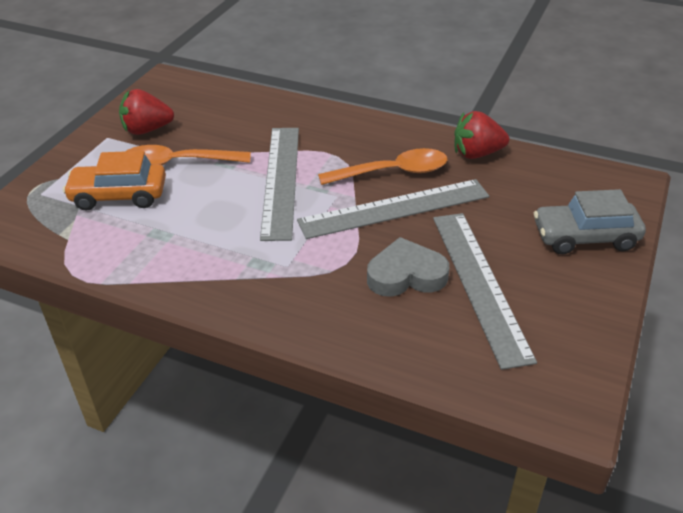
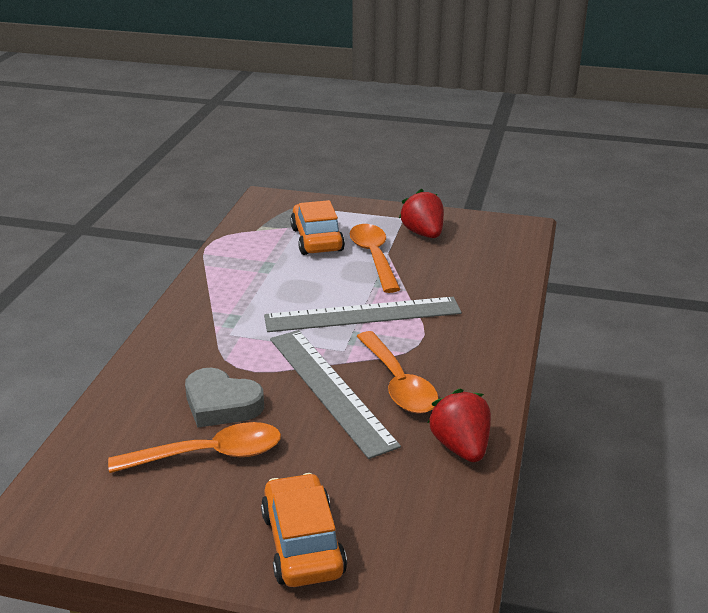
camera: 80 degrees right, 10 degrees down
grey heart [367,237,449,297] -> grey heart turned 135 degrees clockwise [185,368,264,428]
grey ruler [433,213,537,370] -> orange spoon [108,422,281,473]
grey car [534,189,646,254] -> orange car [261,473,347,587]

